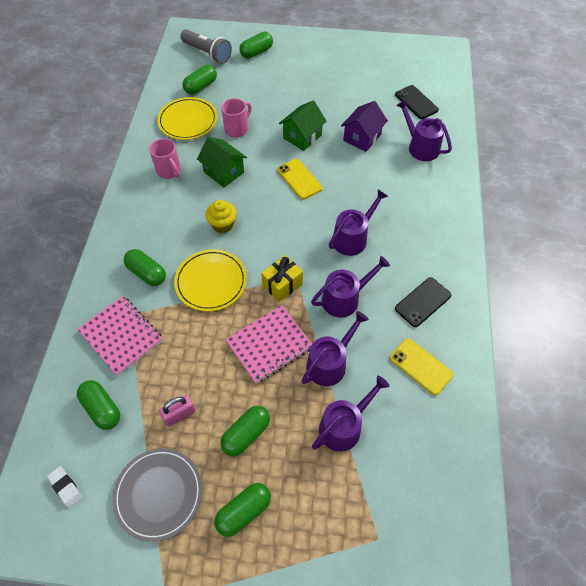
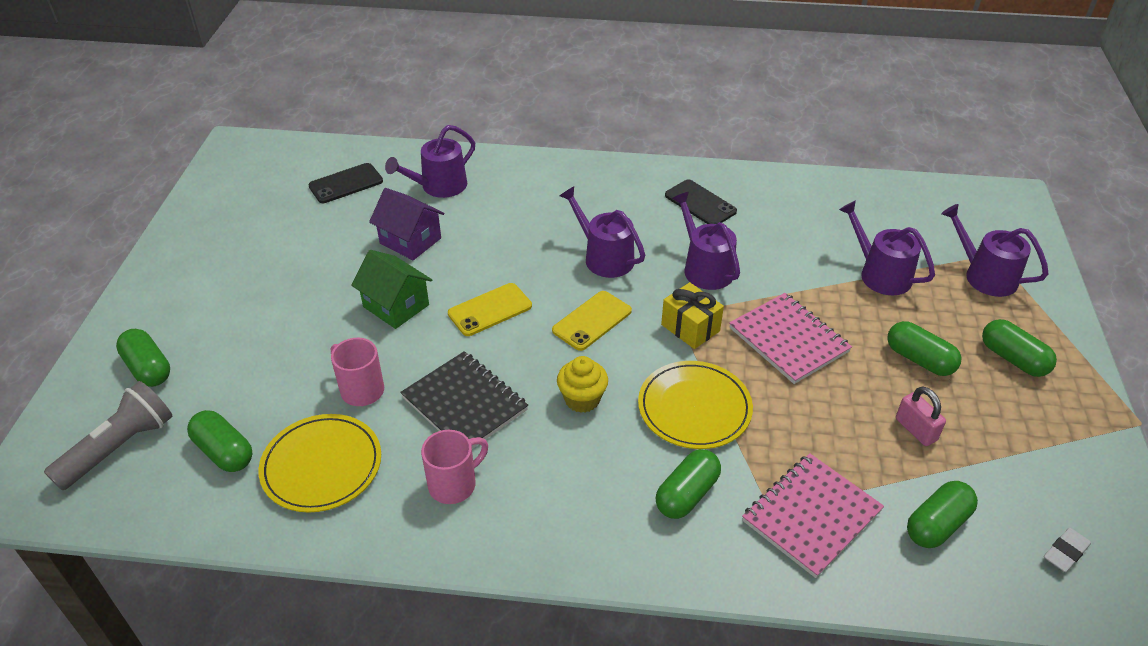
camera: 90 degrees left, 15 degrees down
grey plate [112,448,202,542] -> none
green house [197,137,247,188] -> black notebook [400,351,528,449]
purple watering can [302,311,369,386] -> purple watering can moved to [941,204,1048,297]
yellow phone [390,338,453,396] -> yellow phone moved to [552,291,632,351]

